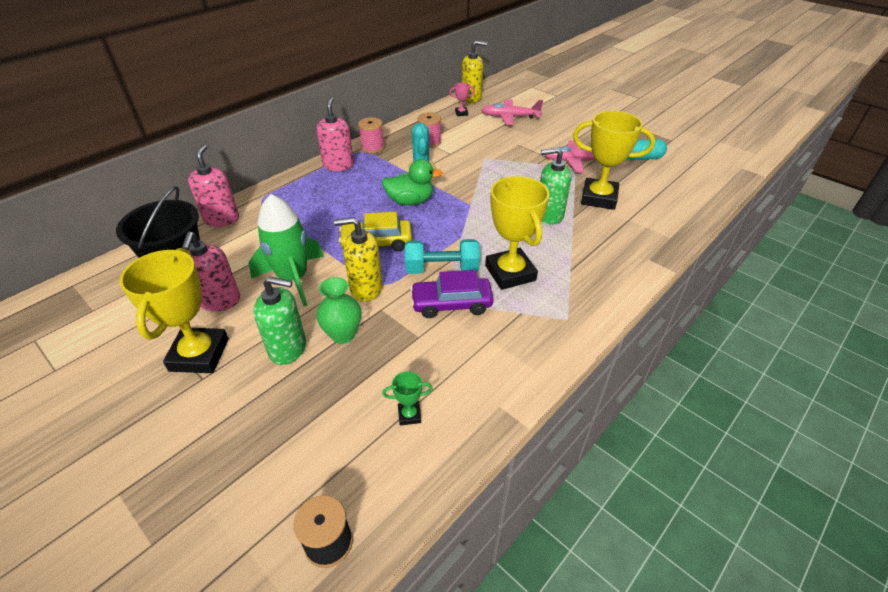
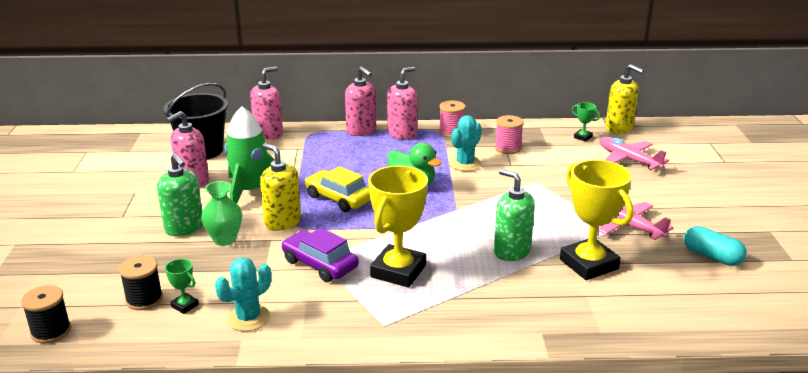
camera: 45 degrees right, 15 degrees down
yellow trophy [119,248,229,373] -> none
turquoise dumbbell [405,239,480,274] -> none
pink trophy [449,83,475,116] -> green trophy [572,102,600,141]
none -> black spool [119,256,163,310]
none -> turquoise cactus [215,257,271,331]
none -> pink soap dispenser [345,67,376,136]

